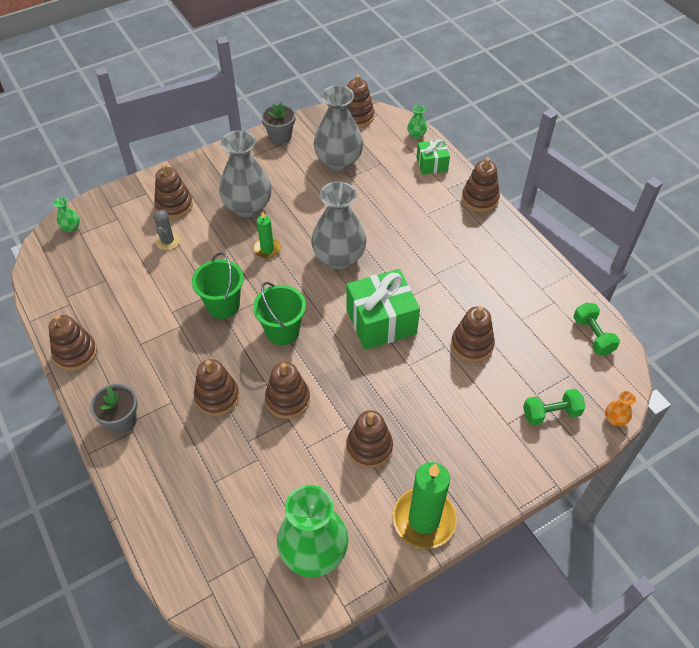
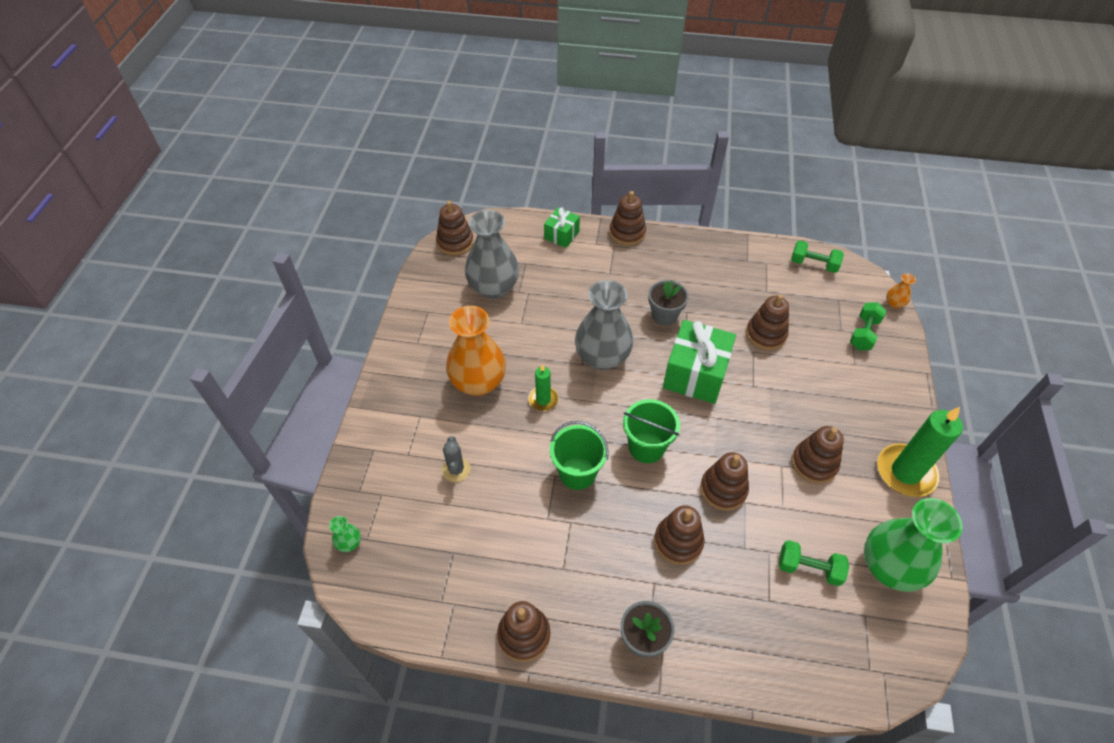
camera: 50 degrees left, 0 degrees up
brown stacking toy [154,164,193,219] -> none
grey cactus [154,210,180,250] -> grey cactus turned 45 degrees clockwise [442,436,470,482]
grey vase [219,130,272,218] -> orange vase [446,306,506,396]
grey flower pot [261,103,296,144] -> grey flower pot moved to [648,280,689,325]
green vase [407,105,427,139] -> none
none -> green dumbbell [779,540,849,586]

